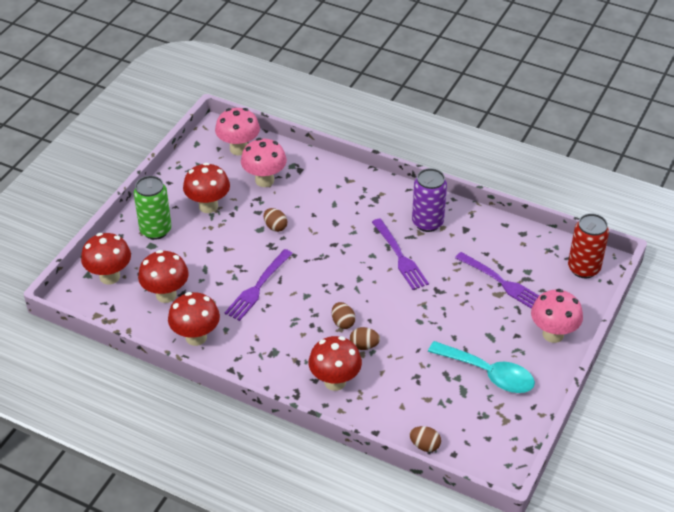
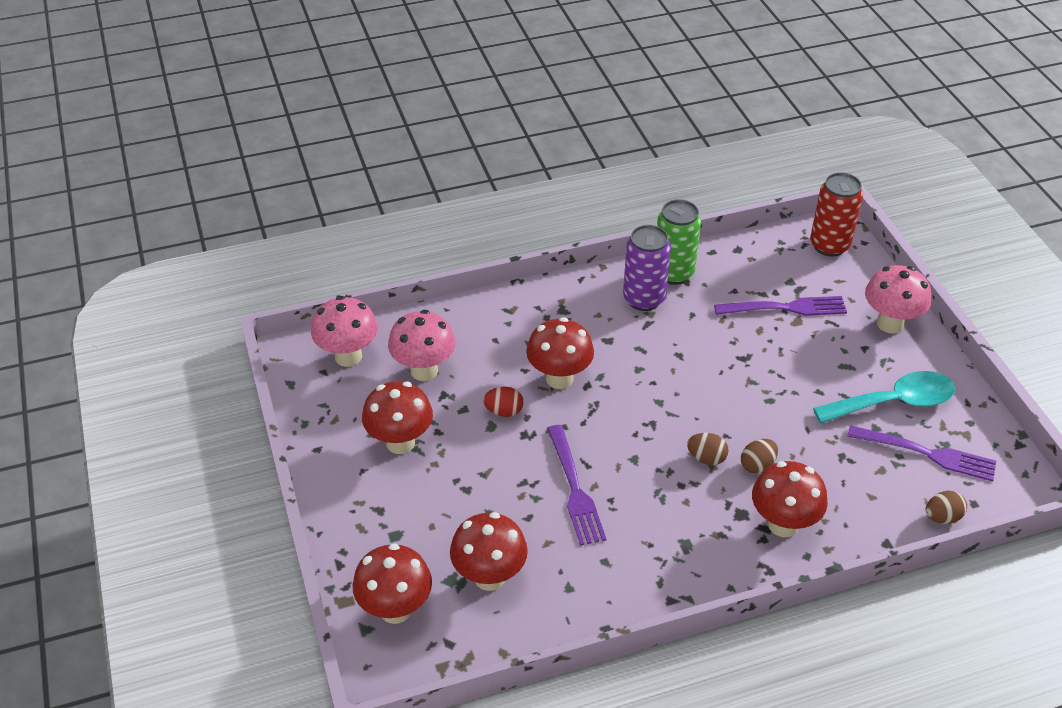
camera: 45 degrees left, 0 degrees up
green can [134,176,172,240] -> green can moved to [657,199,701,285]
red mushroom [168,292,220,346] -> red mushroom moved to [526,317,594,389]
brown egg [264,208,287,232] -> red egg [483,387,523,417]
purple fork [372,218,429,290] -> purple fork moved to [847,425,996,481]

